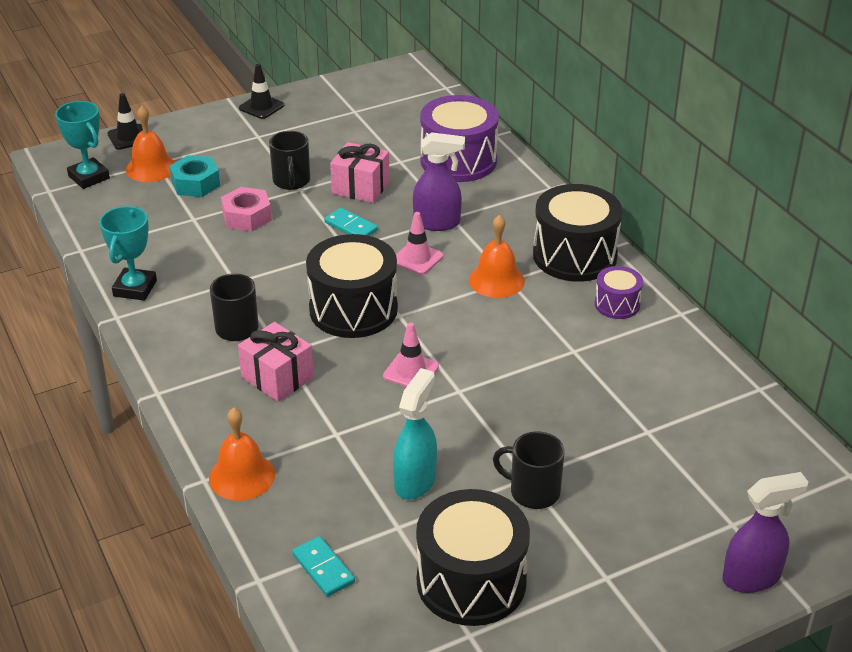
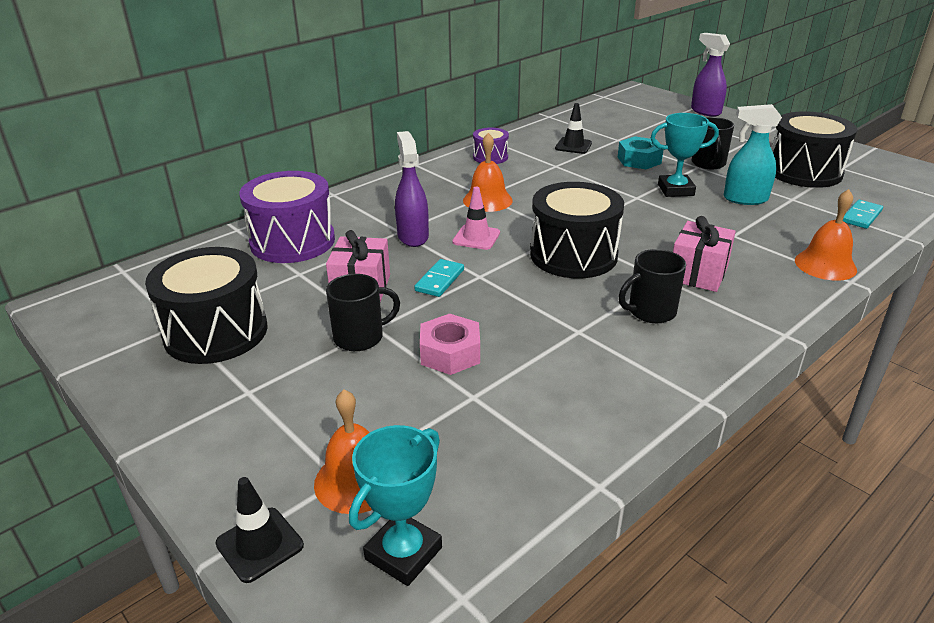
camera: 105 degrees left, 5 degrees down
turquoise trophy [99,206,157,301] -> turquoise trophy moved to [651,113,719,197]
turquoise nut [170,155,220,197] -> turquoise nut moved to [618,136,663,169]
black traffic cone [239,64,284,119] -> black traffic cone moved to [555,103,592,154]
pink traffic cone [383,322,439,387] -> none
black drum [533,184,622,282] -> black drum moved to [145,247,268,364]

